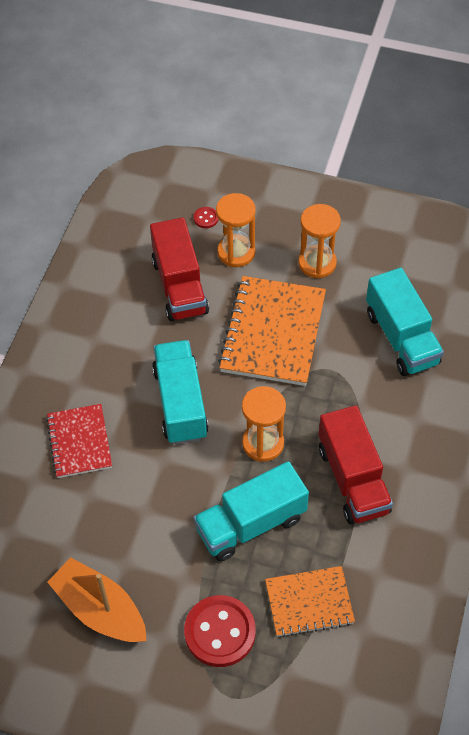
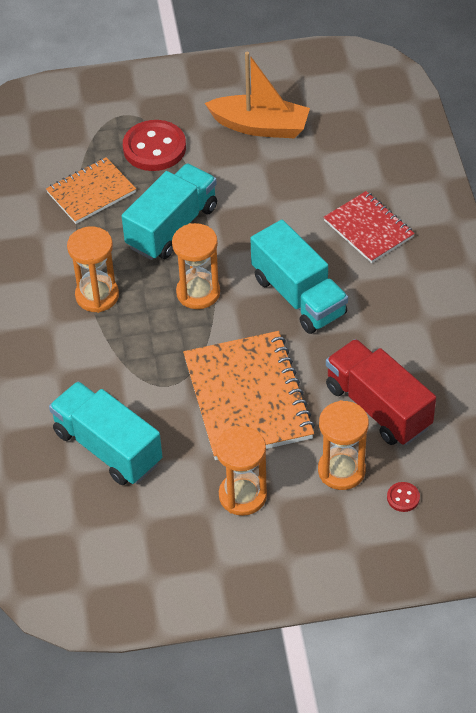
camera: 155 degrees right, 5 degrees down
red truck [319,405,393,524] -> orange hourglass [67,226,119,313]

